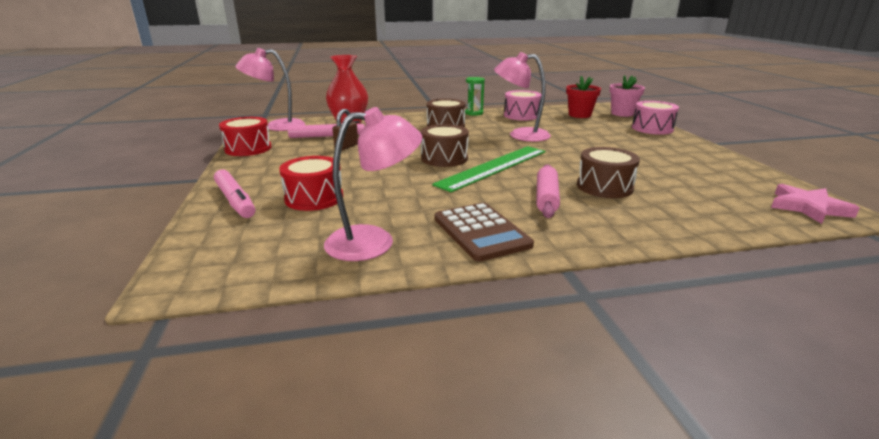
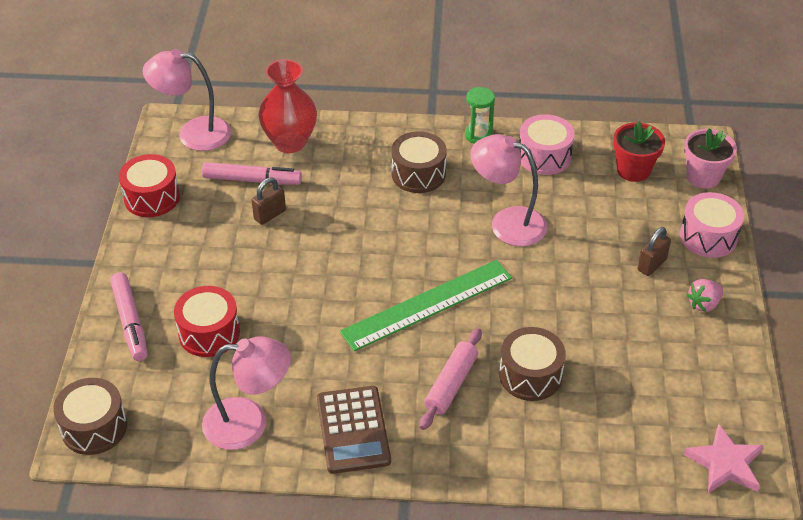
camera: 15 degrees right, 20 degrees up
brown drum [421,124,469,167] -> brown drum moved to [53,378,127,455]
none -> brown padlock [638,227,671,276]
none -> pink strawberry [686,279,723,312]

